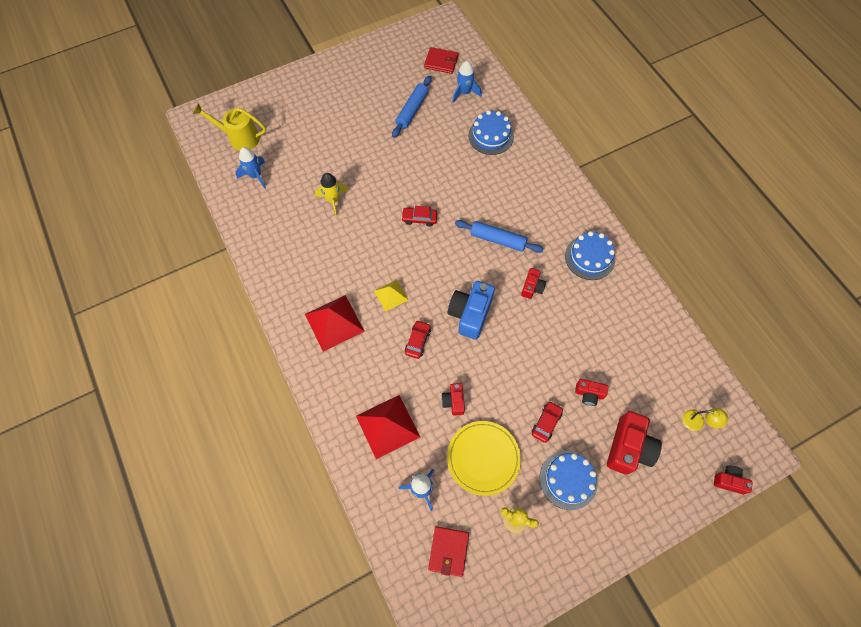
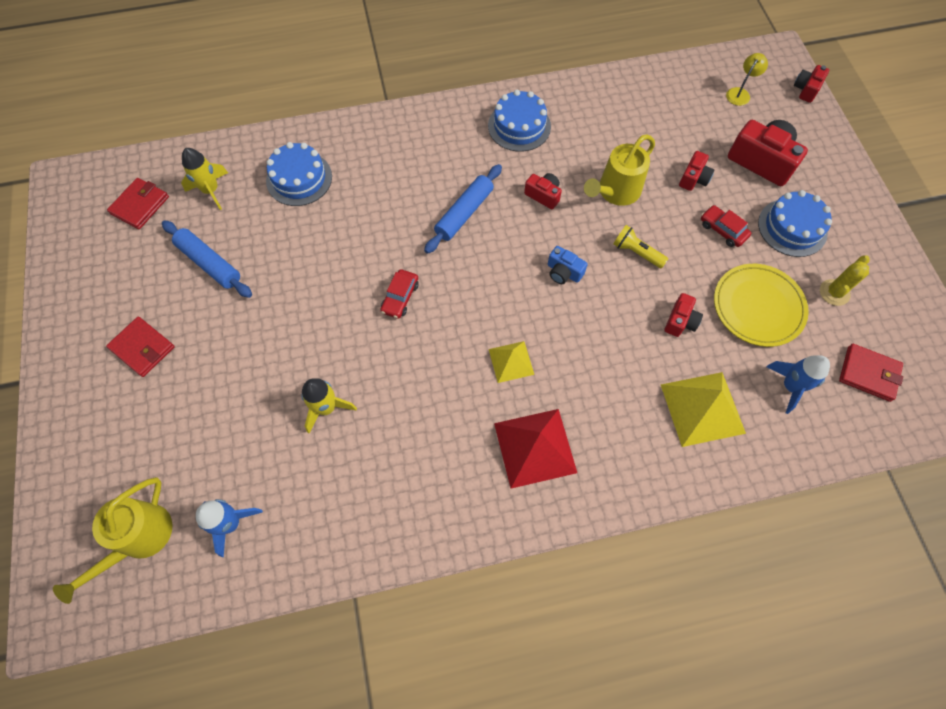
camera: 75 degrees left, 0 degrees up
red pyramid [356,395,420,459] -> yellow pyramid [661,372,746,447]
red car [405,320,431,359] -> none
red camera [441,383,465,416] -> red camera turned 75 degrees counterclockwise [665,293,703,337]
blue camera [448,281,495,340] -> blue camera [548,246,588,284], size x0.54
blue rocket [452,61,482,103] -> yellow rocket [181,148,228,210]
none -> red wallet [106,317,175,377]
none -> yellow watering can [584,134,655,206]
none -> yellow flashlight [613,225,668,268]

